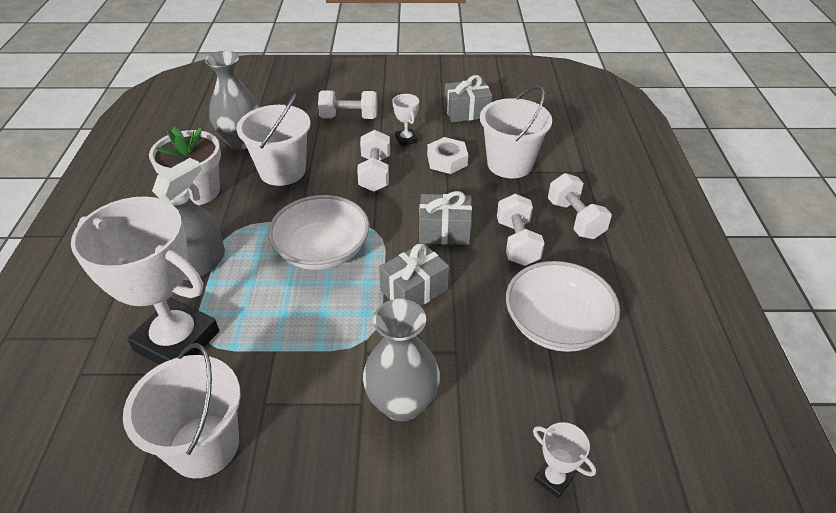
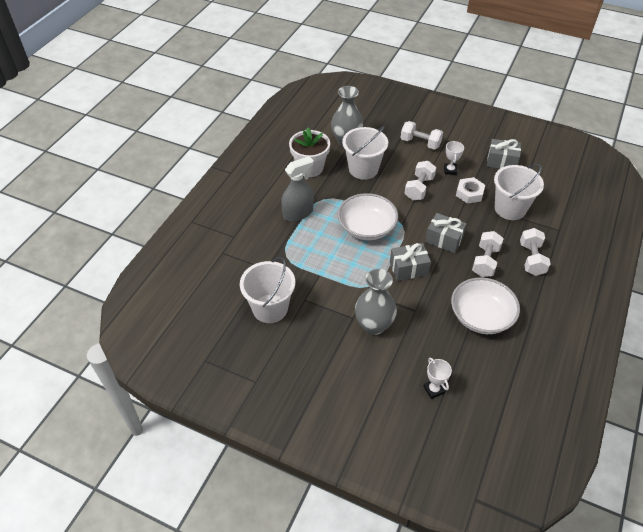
camera: 25 degrees right, 5 degrees up
white trophy [71,196,219,365] -> none

